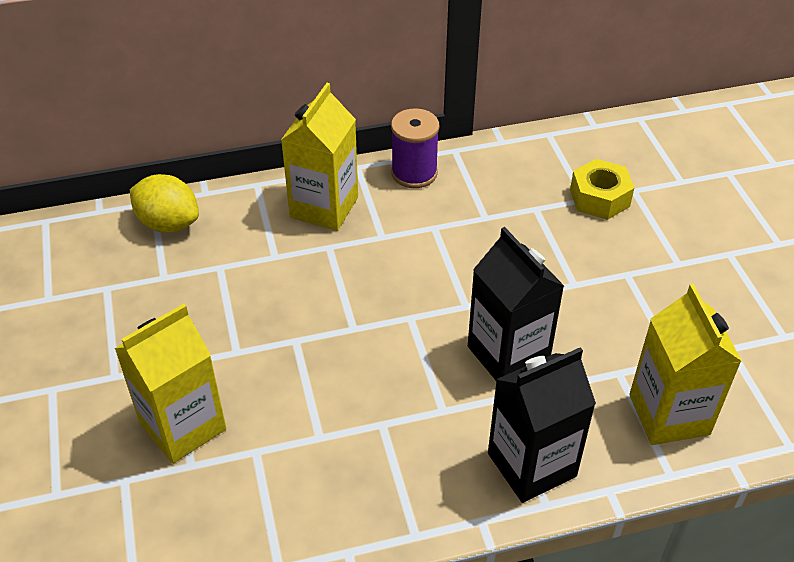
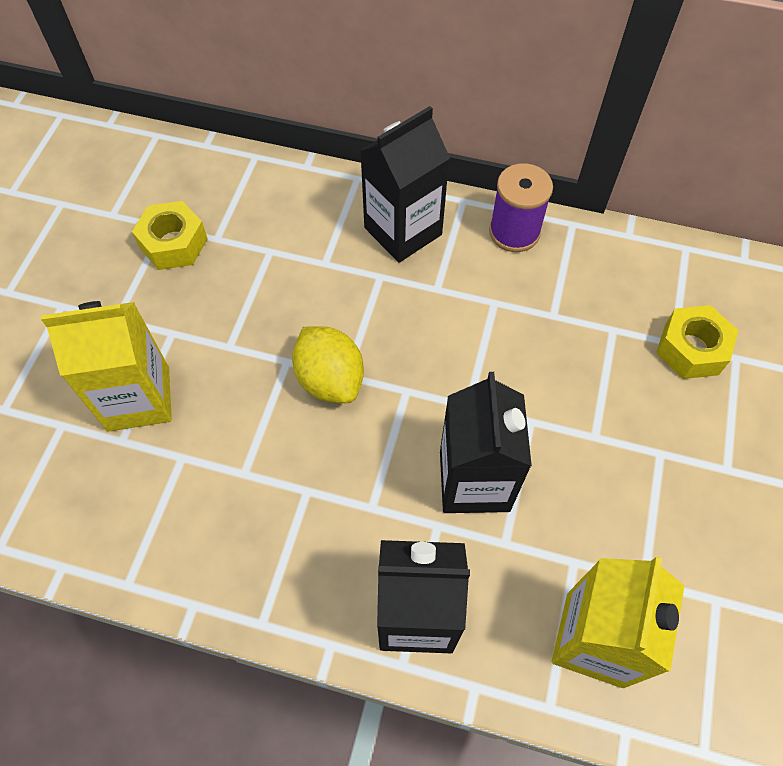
camera: 30 degrees right, 15 degrees up
yellow lemon [130,174,199,232] -> yellow lemon moved to [292,326,364,403]
yellow carton [281,83,358,231] -> black carton [360,106,450,263]
none -> yellow nut [132,201,208,270]

